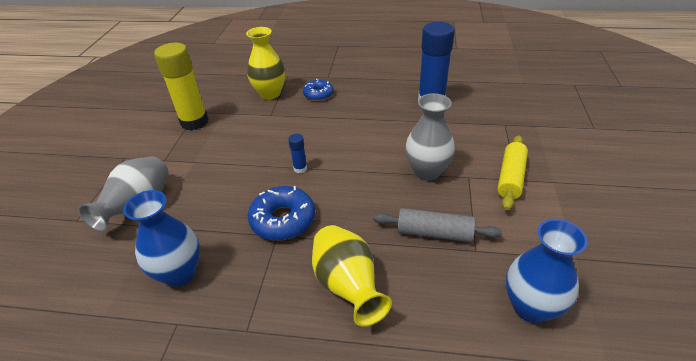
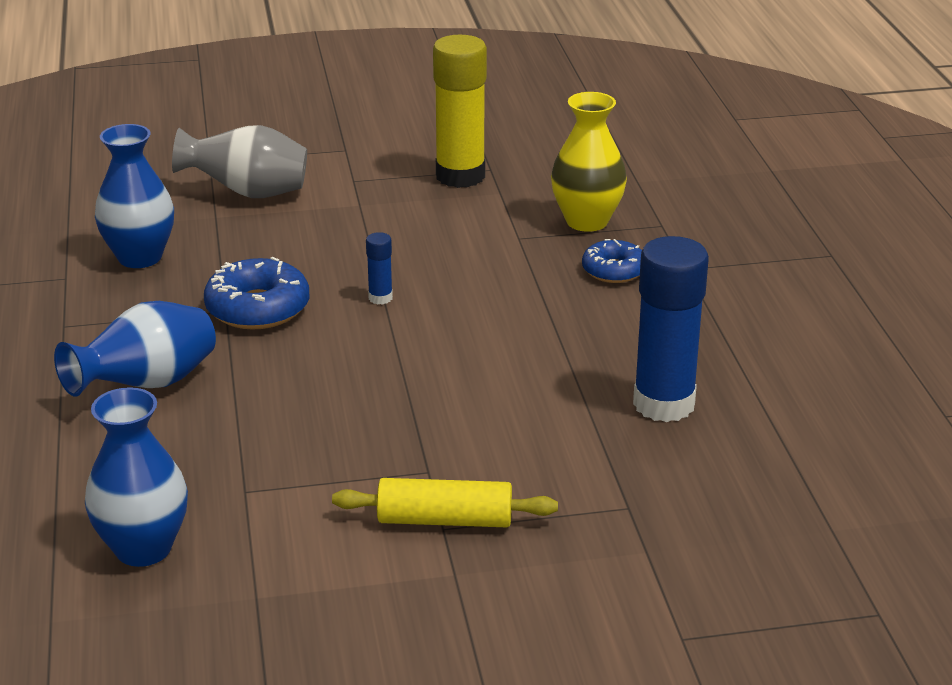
camera: 70 degrees right, 10 degrees down
yellow vase [312,225,392,326] -> blue vase [54,301,216,396]
grey rolling pin [373,208,502,242] -> none
grey vase [405,93,455,181] -> none

